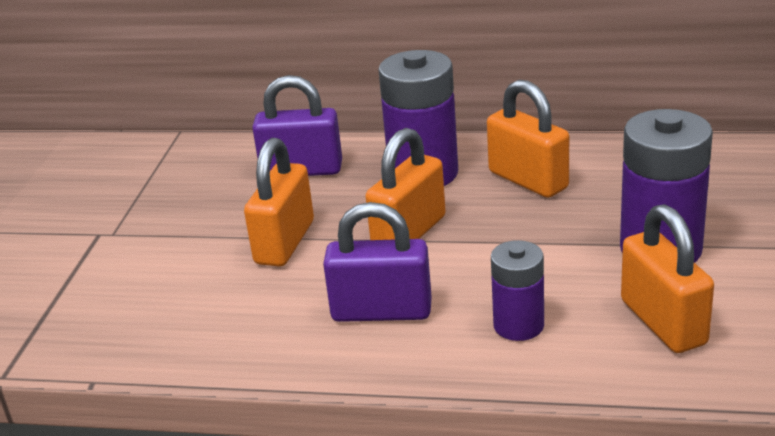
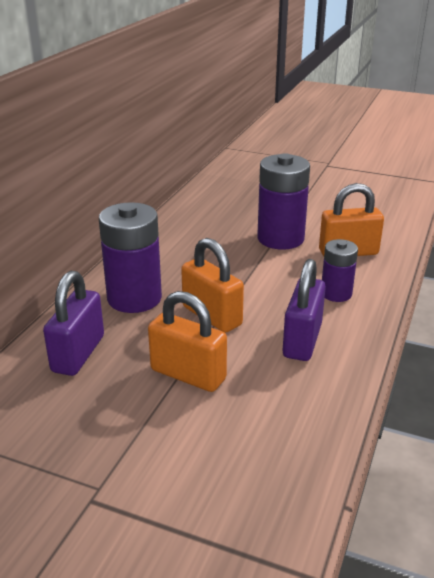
camera: 80 degrees left, 0 degrees up
orange padlock [487,80,569,198] -> none

